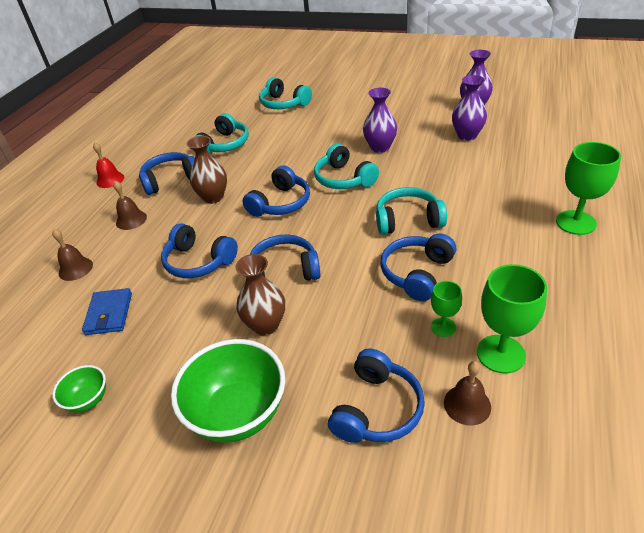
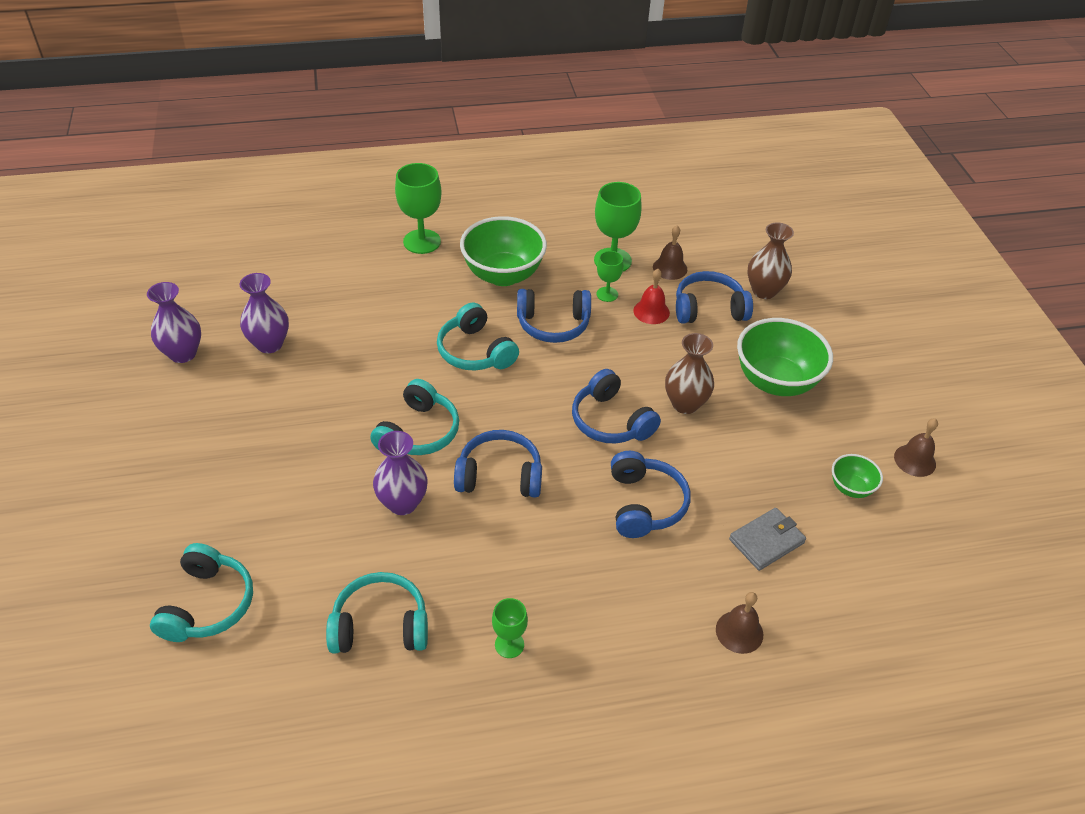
camera: 125 degrees left, 5 degrees up
blue wallet [82,288,132,335] -> grey wallet [729,508,806,571]
red bell [93,143,124,188] -> red bell moved to [633,269,670,324]
brown bell [113,181,147,230] -> brown bell moved to [894,419,938,477]
blue headphones [139,152,195,195] -> green goblet [492,598,528,658]
brown vase [186,136,227,204] -> brown vase moved to [747,222,794,299]
purple vase [363,88,397,153] -> purple vase moved to [373,431,427,515]
none -> green bowl [460,216,547,286]

